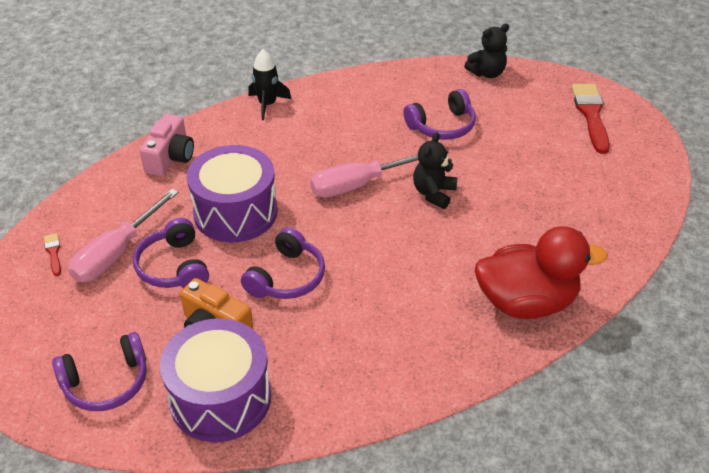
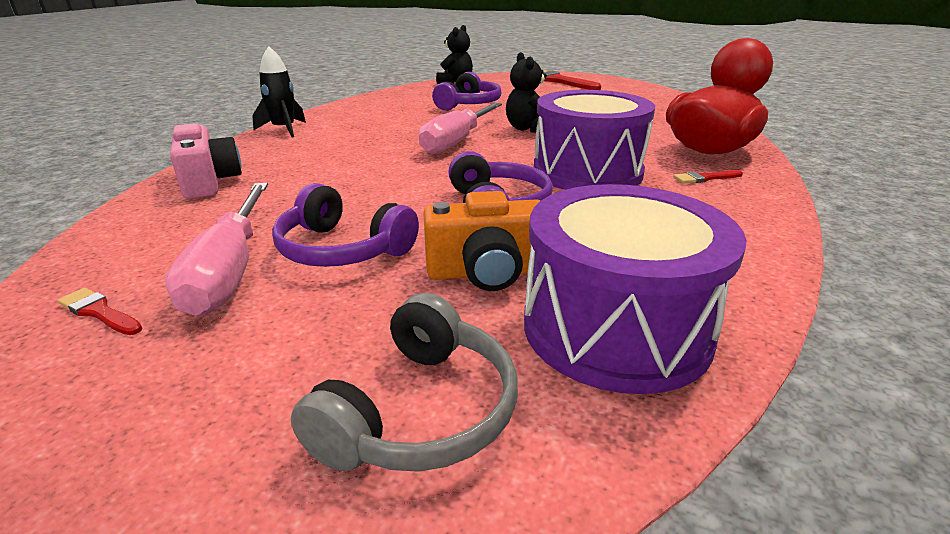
camera: 40 degrees left, 15 degrees down
purple headphones [52,332,147,411] -> grey headphones [291,293,518,472]
purple drum [187,145,278,242] -> purple drum moved to [534,90,655,190]
none -> red brush [673,170,743,184]

